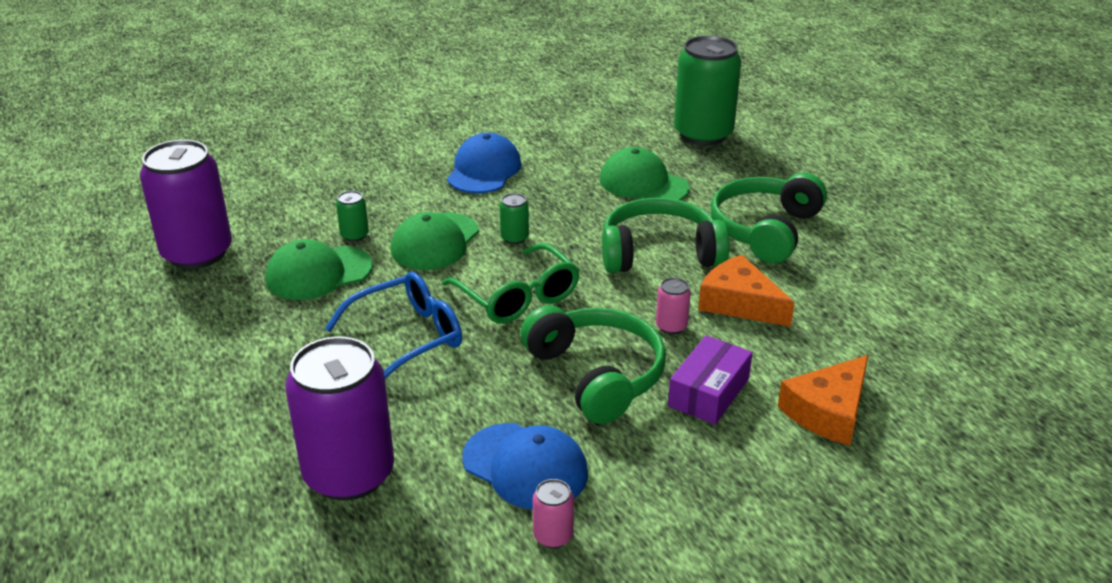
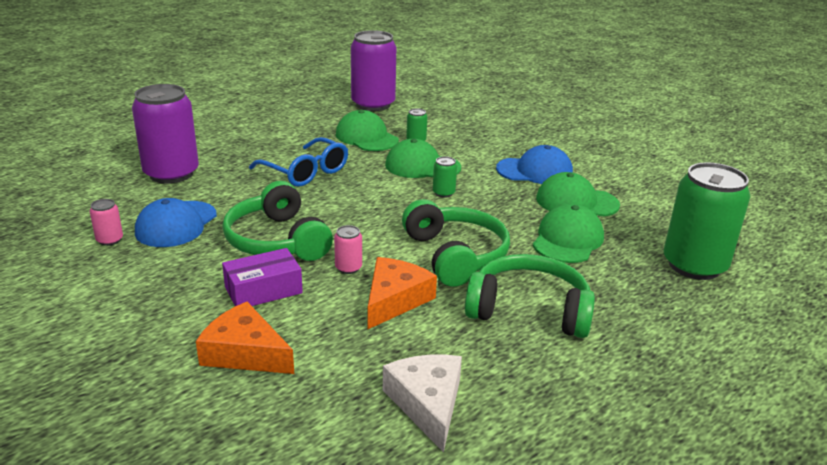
camera: 75 degrees right, 5 degrees down
green glasses [442,243,580,323] -> none
green headphones [520,305,666,424] -> green headphones turned 105 degrees clockwise [222,181,333,261]
purple box [668,335,753,425] -> purple box turned 45 degrees counterclockwise [222,248,303,306]
none -> white cheese [383,355,462,453]
none -> green cap [536,172,620,217]

